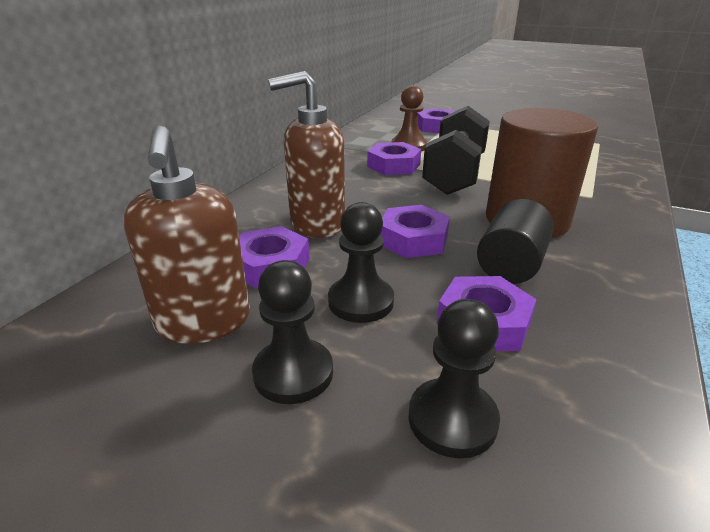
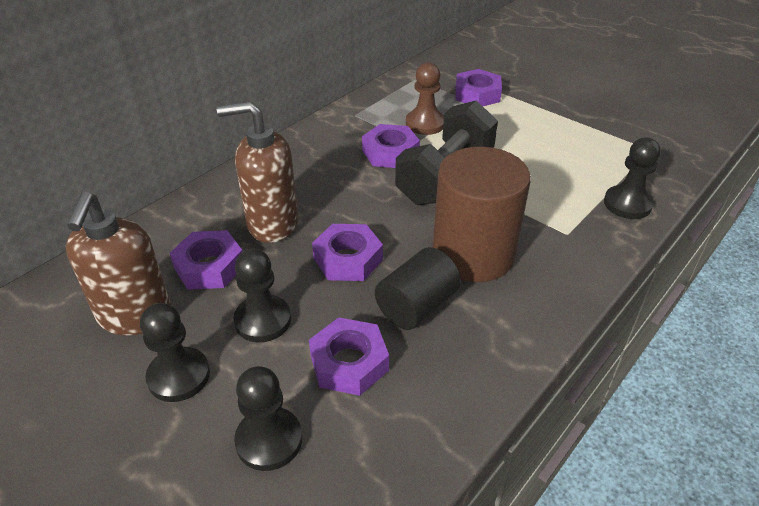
camera: 15 degrees right, 10 degrees up
none -> black pawn [604,138,661,219]

